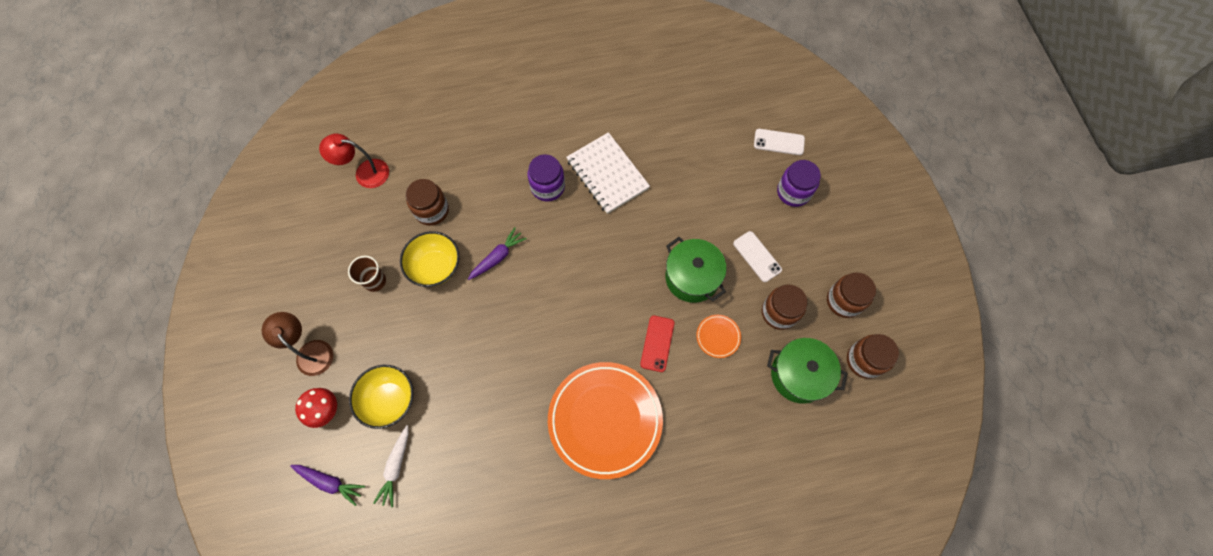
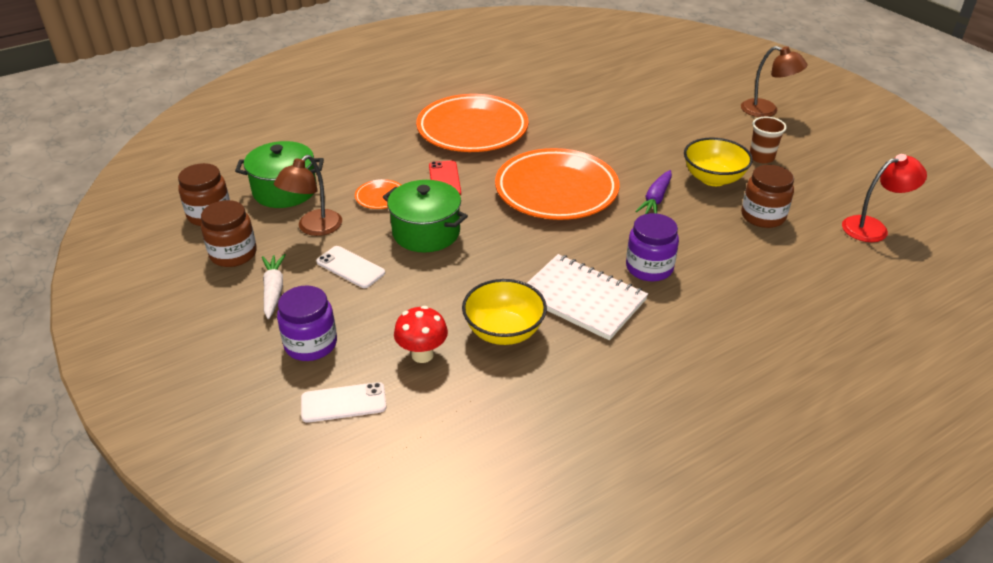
camera: 160 degrees right, 30 degrees down
purple carrot [290,465,365,506] -> none
red mushroom [295,388,337,428] -> red mushroom moved to [394,306,448,363]
yellow bowl [349,365,414,429] -> yellow bowl moved to [462,279,547,345]
white carrot [373,425,409,508] -> white carrot moved to [262,254,286,319]
brown jar [762,285,807,330] -> brown lamp [274,155,342,236]
none -> orange plate [495,148,619,220]

